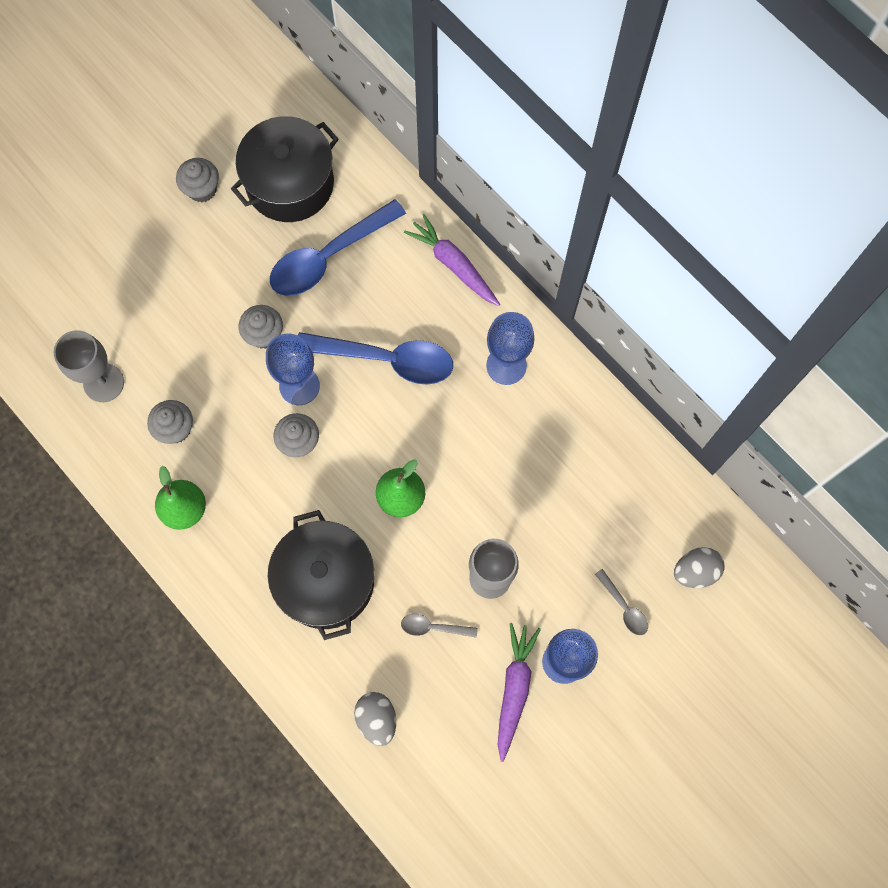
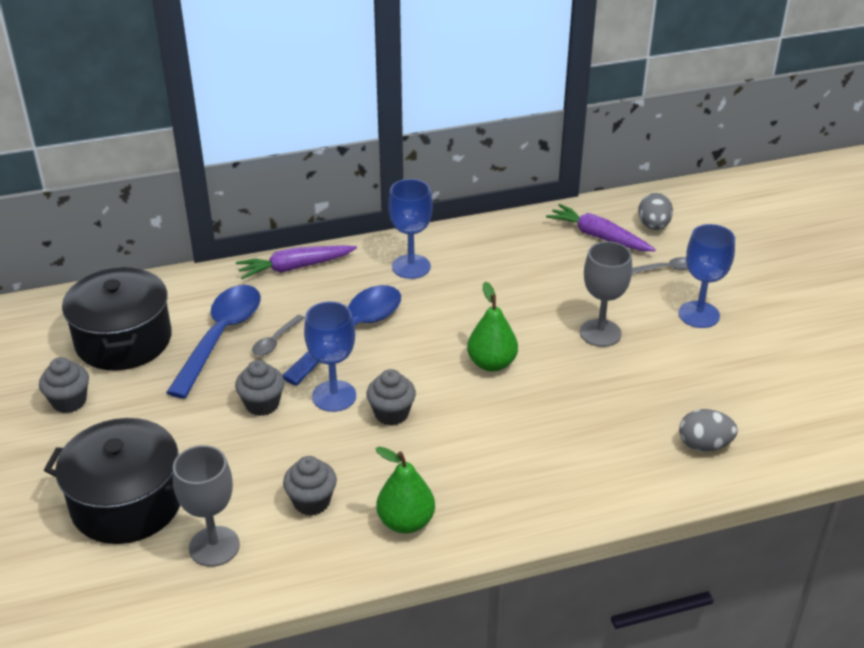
camera: 65 degrees left, 35 degrees down
black pot [268,510,374,640] -> black pot moved to [44,418,180,544]
blue spoon [270,199,406,296] -> blue spoon turned 150 degrees counterclockwise [166,285,261,399]
grey spoon [401,614,478,637] -> grey spoon moved to [252,315,305,356]
purple carrot [498,623,541,762] -> purple carrot moved to [546,204,656,251]

